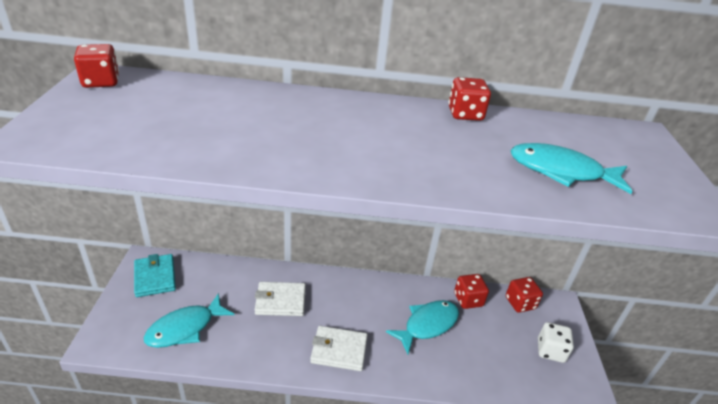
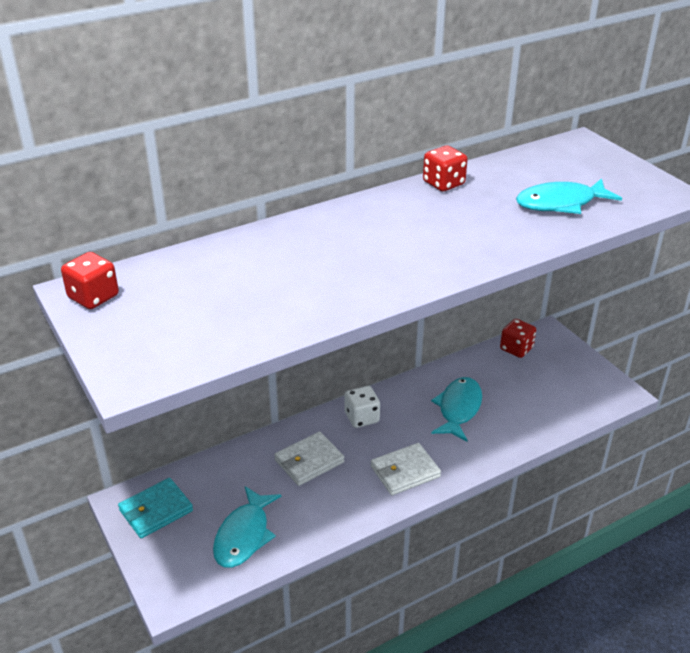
camera: 30 degrees left, 0 degrees up
turquoise wallet [134,254,176,297] -> turquoise wallet turned 75 degrees counterclockwise [118,478,193,538]
red dice [454,274,489,309] -> none
white dice [538,322,574,363] -> white dice moved to [345,386,380,428]

